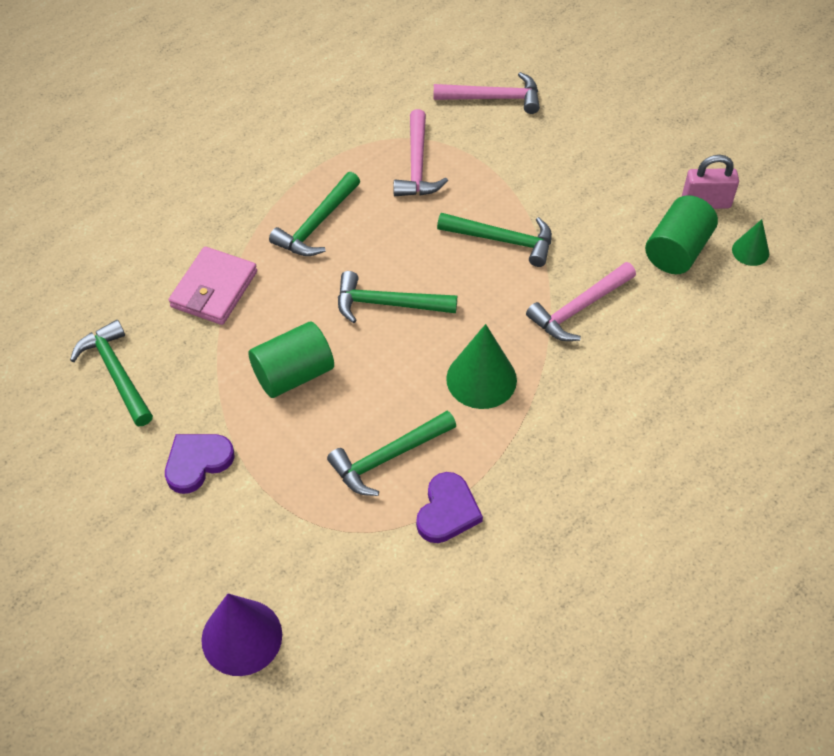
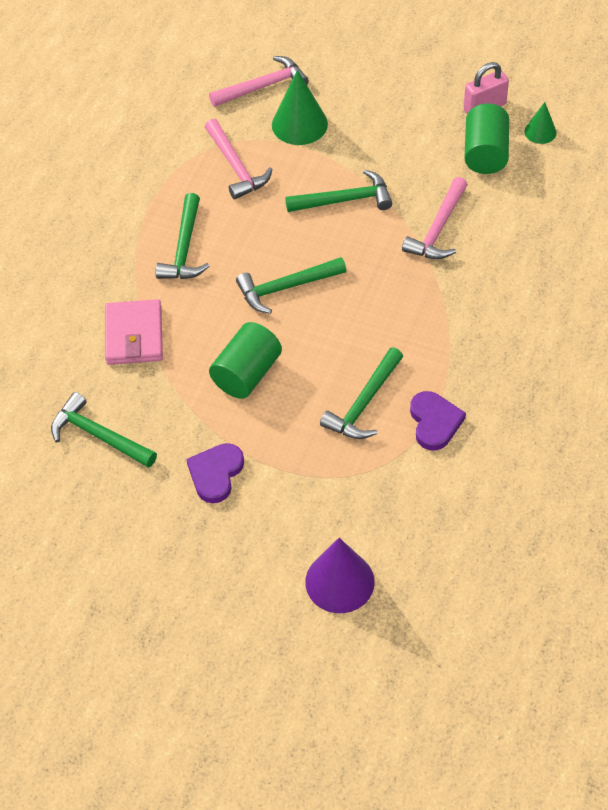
camera: 25 degrees left, 0 degrees up
green cone [446,324,517,409] -> green cone moved to [272,70,328,145]

